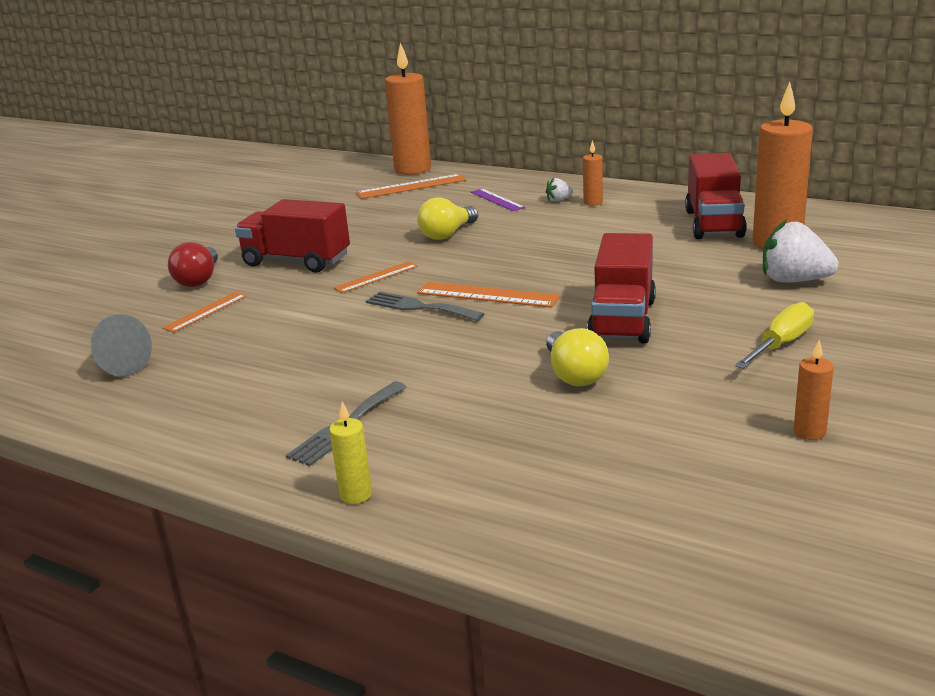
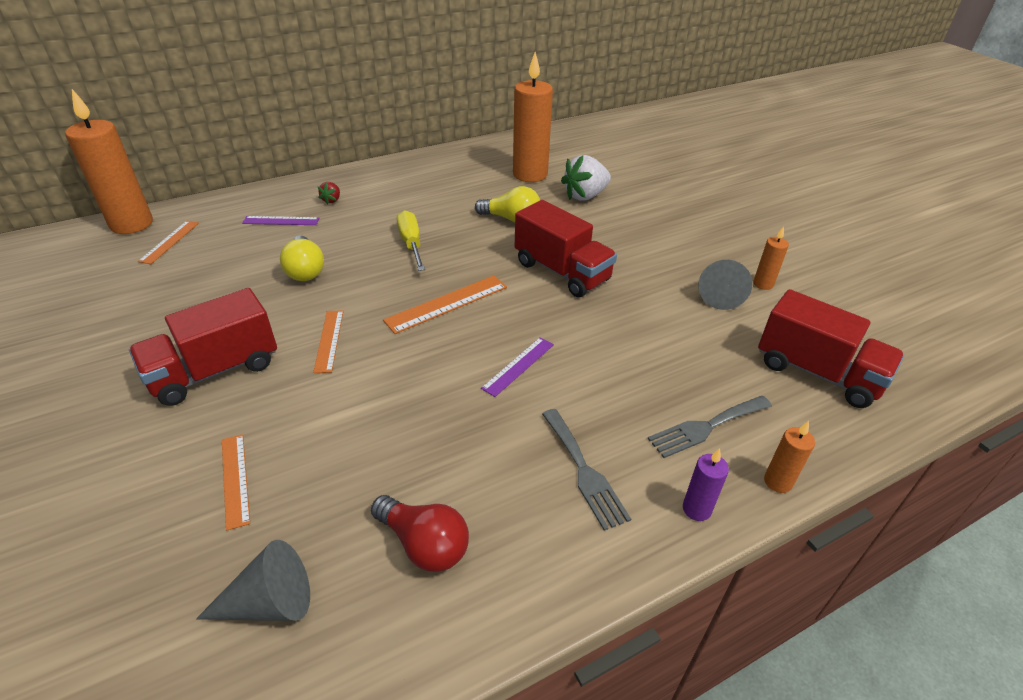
camera: 60 degrees left, 15 degrees up
red light bulb [168,242,218,287] -> red light bulb moved to [371,495,469,572]
yellow candle [329,401,372,504] -> purple candle [683,448,729,521]
orange ruler [356,174,466,199] -> orange ruler [138,221,199,264], size x0.66
grey fork [366,291,484,321] -> grey fork moved to [648,396,772,458]
white strawberry [546,178,573,202] -> red strawberry [318,182,340,204]
yellow light bulb [546,328,609,386] -> yellow light bulb moved to [475,186,540,223]
orange candle [583,140,603,206] -> orange candle moved to [764,421,815,493]
red truck [685,153,747,239] -> red truck moved to [758,289,904,408]
yellow screwdriver [735,302,814,369] -> yellow screwdriver moved to [397,210,425,271]
none -> purple ruler [481,337,554,397]
none -> grey cone [698,260,752,310]

